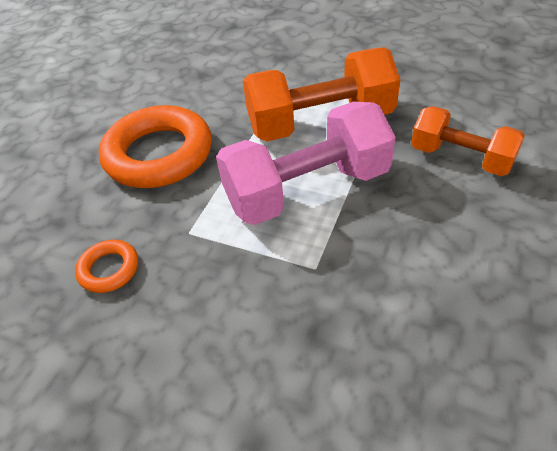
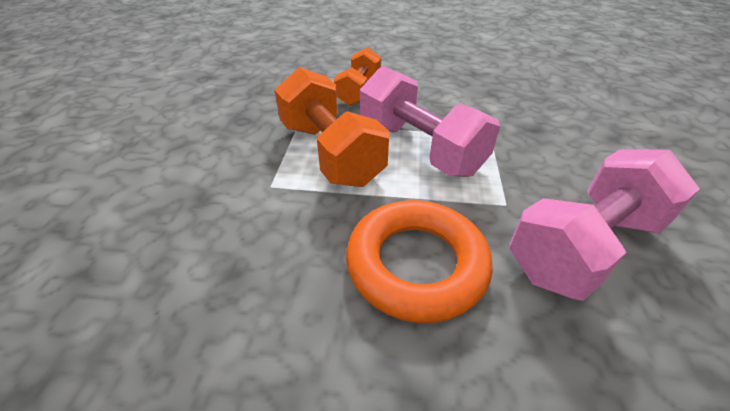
camera: 110 degrees left, 5 degrees down
orange ring [75,240,138,293] -> pink dumbbell [510,149,700,301]

